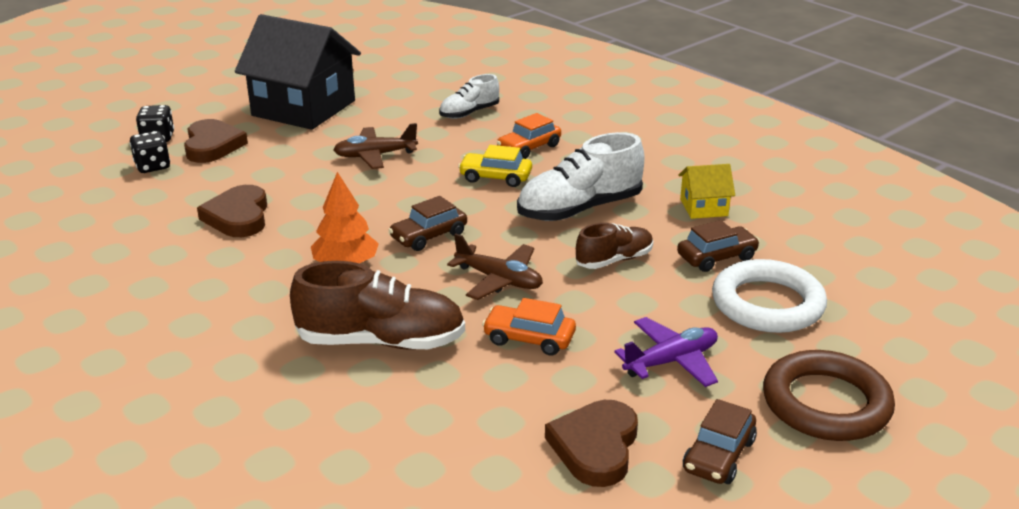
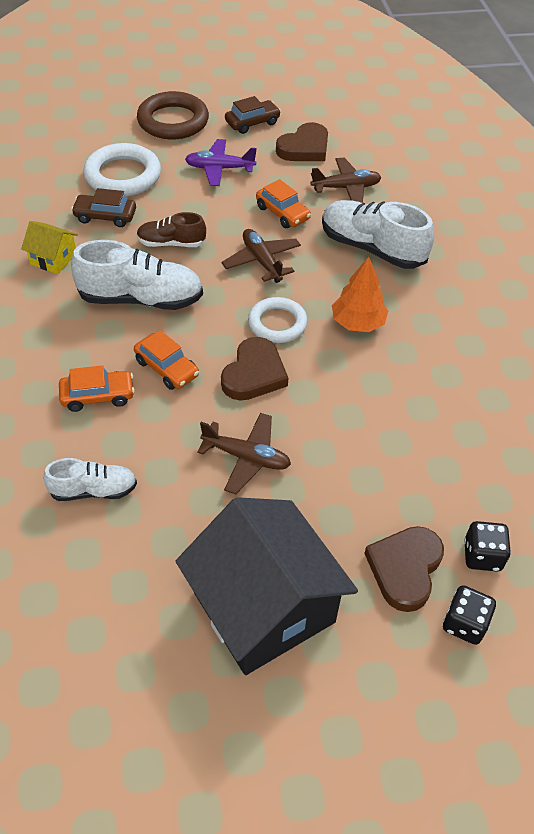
camera: 150 degrees left, 20 degrees up
brown heart [197,185,267,237] -> brown heart moved to [221,337,288,401]
brown shoe [290,261,465,350] -> white shoe [322,200,434,269]
brown car [389,196,467,251] -> white ring [248,297,308,343]
yellow car [458,145,532,187] -> orange car [134,330,199,390]
none -> brown plane [311,158,381,203]

